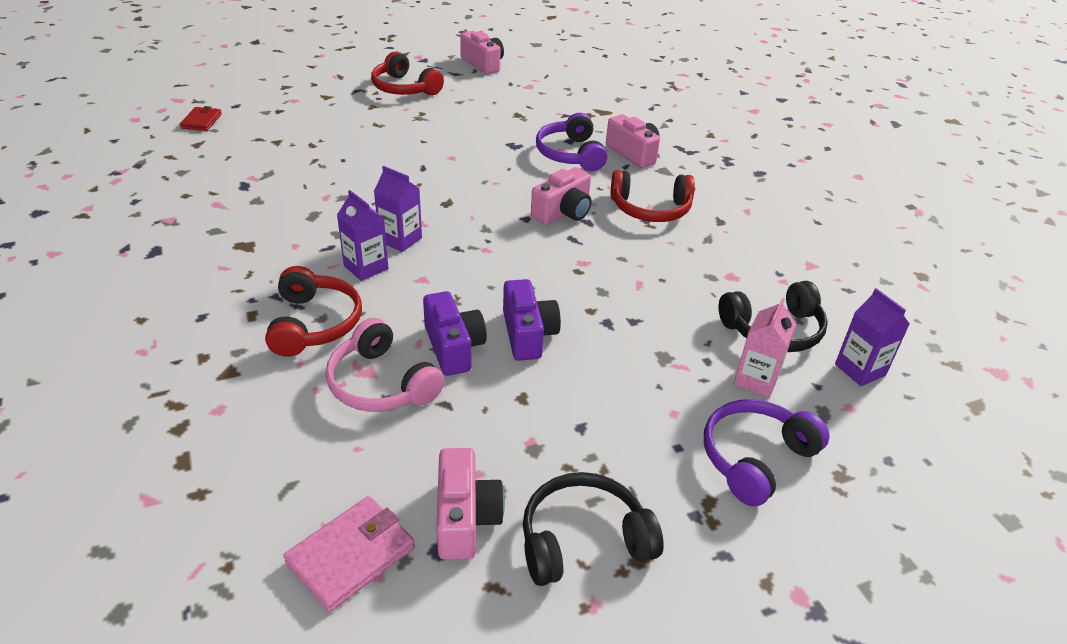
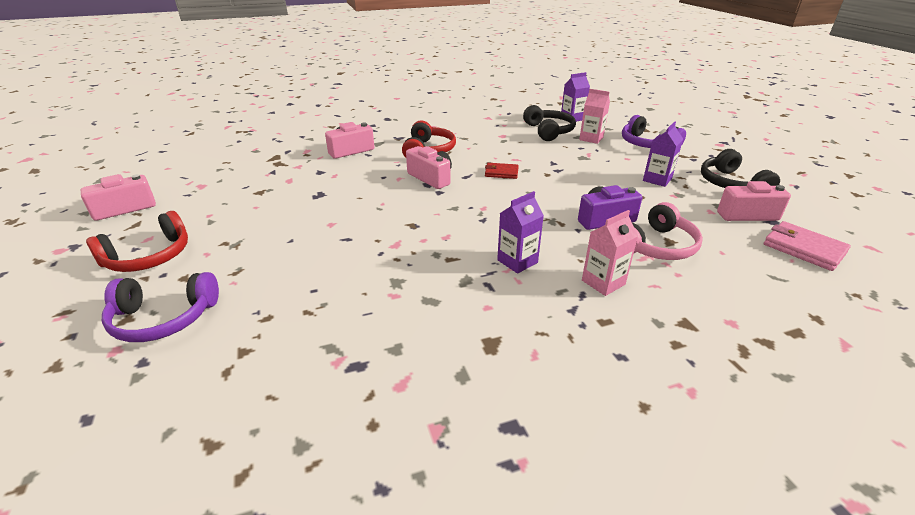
camera: 85 degrees left, 5 degrees down
red wallet [180,106,222,131] -> red wallet moved to [485,163,519,179]
red headphones [265,266,362,357] -> pink carton [582,210,638,296]
purple carton [374,166,422,252] -> purple carton moved to [643,122,683,187]
purple camera [503,279,561,361] -> none
purple headphones [536,113,607,171] -> purple headphones moved to [102,272,219,342]

